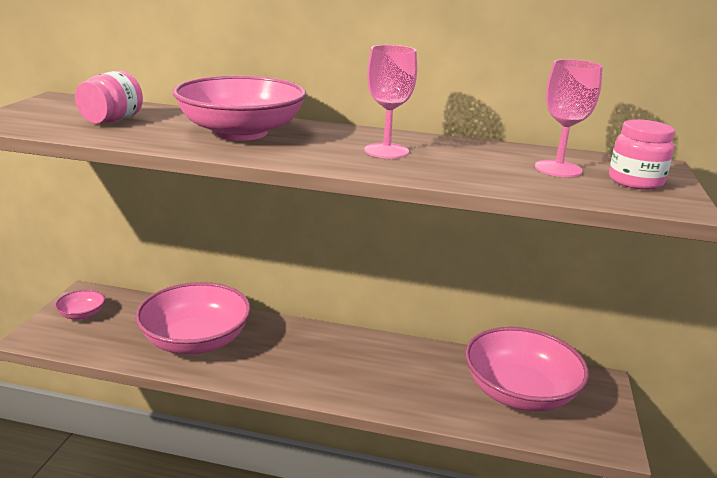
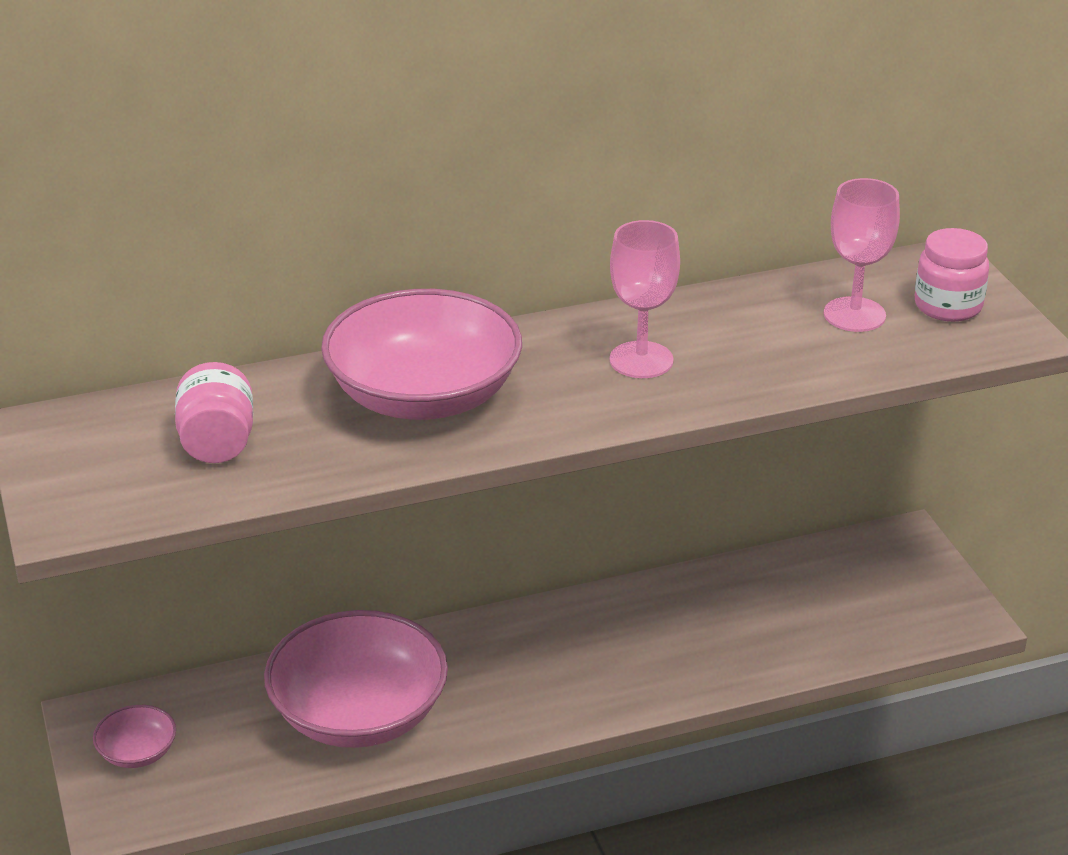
camera: 30 degrees left, 10 degrees up
pink bowl [465,327,589,411] -> none

